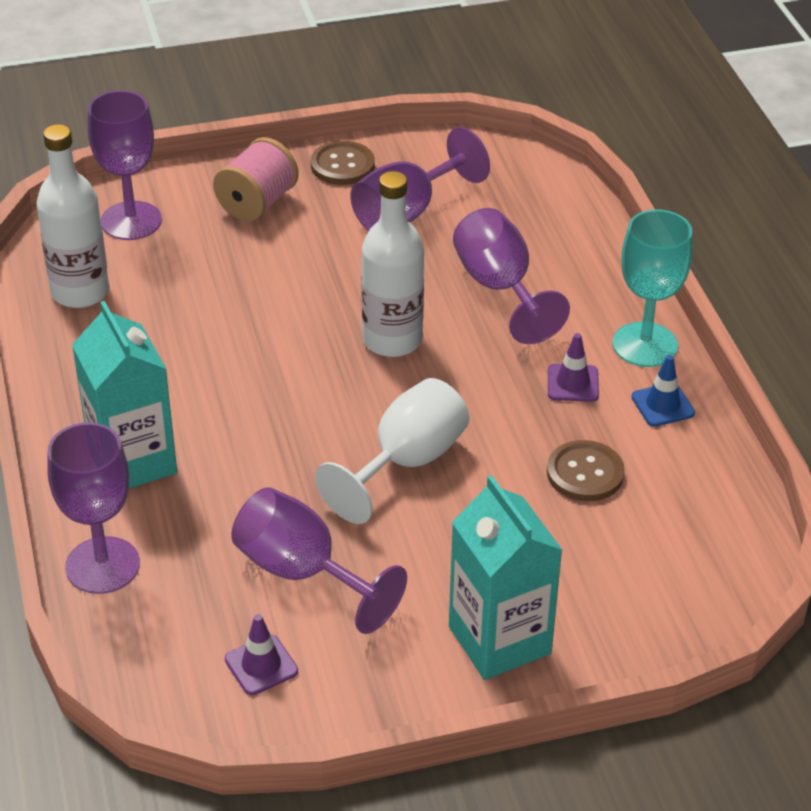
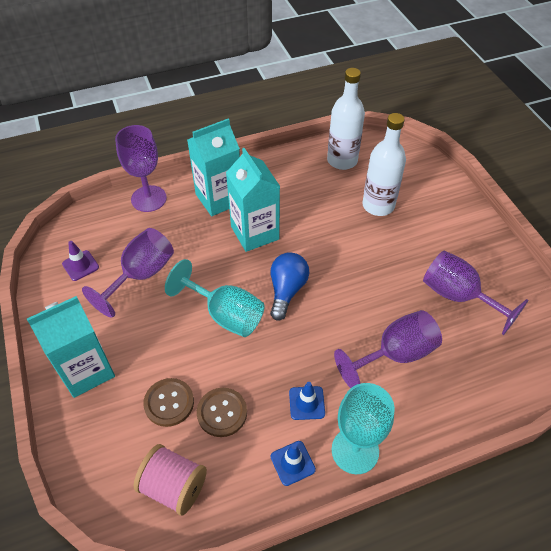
camera: 85 degrees right, 10 degrees up
purple goblet [88,90,162,240] -> none
pink spool [213,137,299,221] -> pink spool moved to [134,444,207,516]
brown button [311,141,375,185] -> brown button moved to [143,378,194,427]
white goblet [315,378,469,524] -> turquoise goblet [165,259,265,337]
white bottle [361,171,424,357] -> white bottle moved to [362,113,406,216]
purple traffic cone [548,333,599,402] -> blue traffic cone [289,382,325,420]
none -> turquoise carton [226,148,280,252]
none -> blue light bulb [270,252,309,321]

